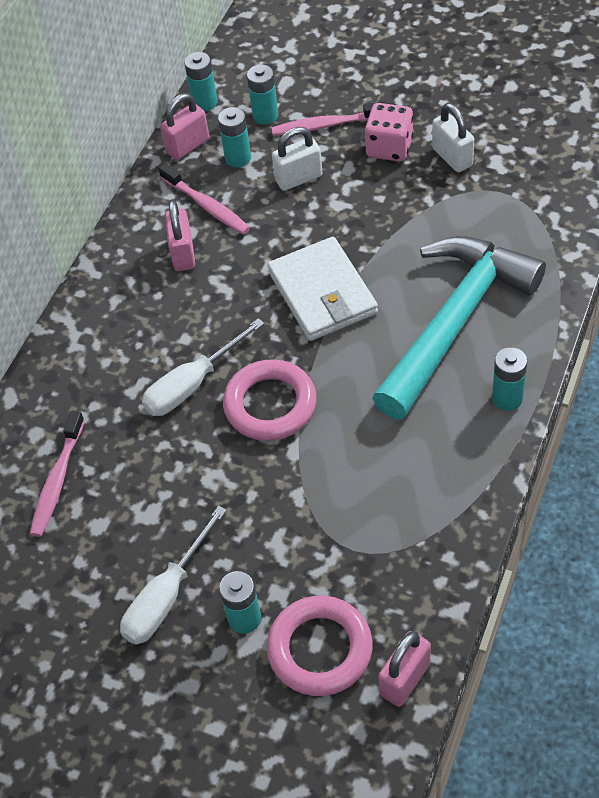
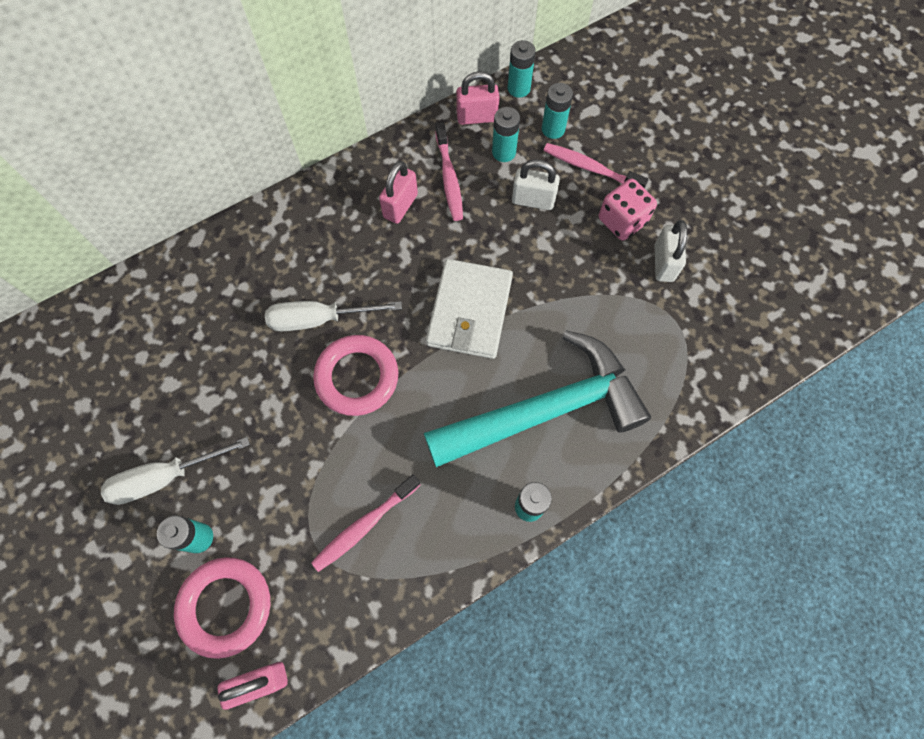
camera: 30 degrees right, 15 degrees up
pink toothbrush [30,410,85,537] -> pink toothbrush moved to [311,474,421,572]

